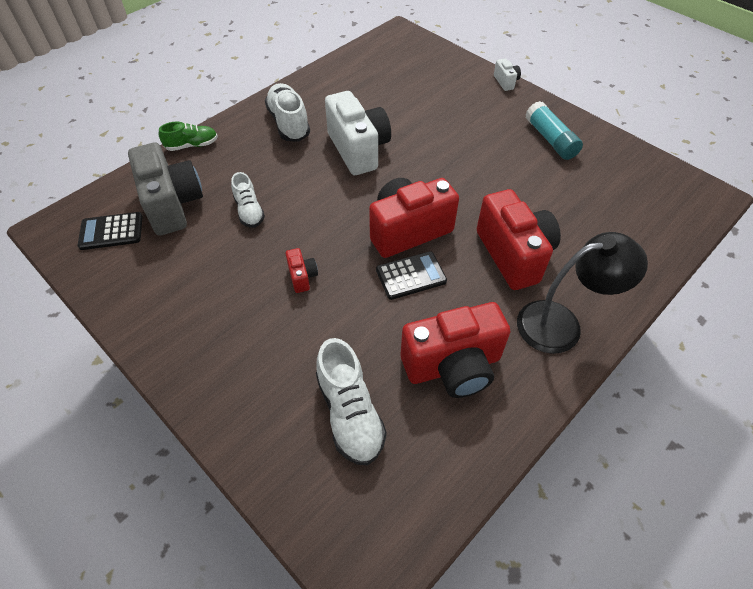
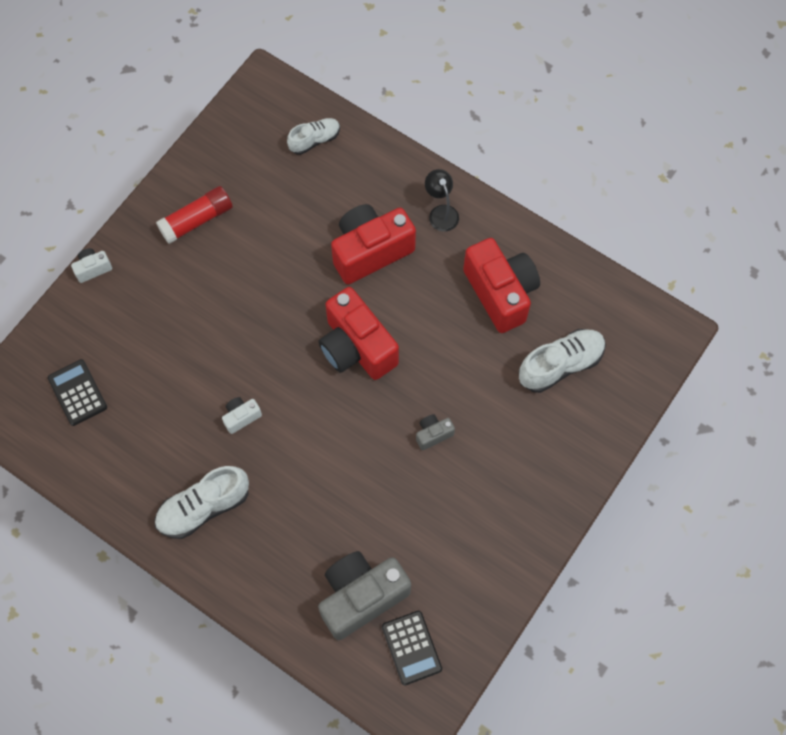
camera: 100 degrees left, 15 degrees up
green shoe [159,122,218,151] -> none
white shoe [231,172,265,228] -> white shoe moved to [287,118,340,155]
red camera [286,248,318,293] -> grey camera [416,414,455,450]
white camera [325,91,391,175] -> white camera [222,397,262,434], size x0.44
black calculator [376,251,447,300] -> black calculator moved to [48,359,107,426]
black lamp [517,232,648,354] -> black lamp [425,169,459,232], size x0.56
turquoise glue stick [526,101,583,160] -> red glue stick [156,186,233,244]

